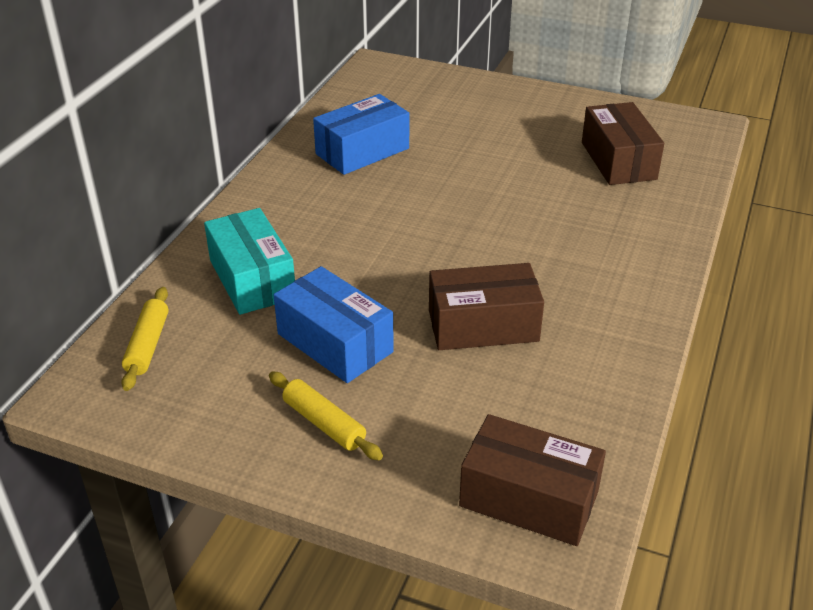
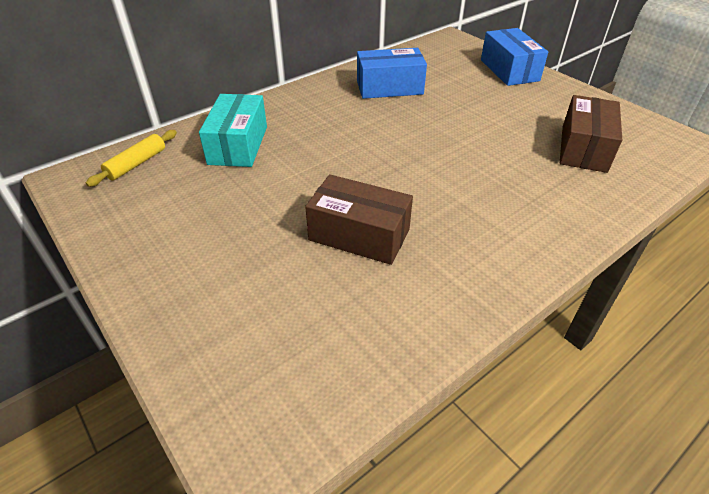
camera: 30 degrees right, 5 degrees up
yellow rolling pin [269,371,383,460] -> none
blue box [274,266,394,383] -> blue box moved to [481,28,548,86]
brown box [459,414,606,546] -> none

